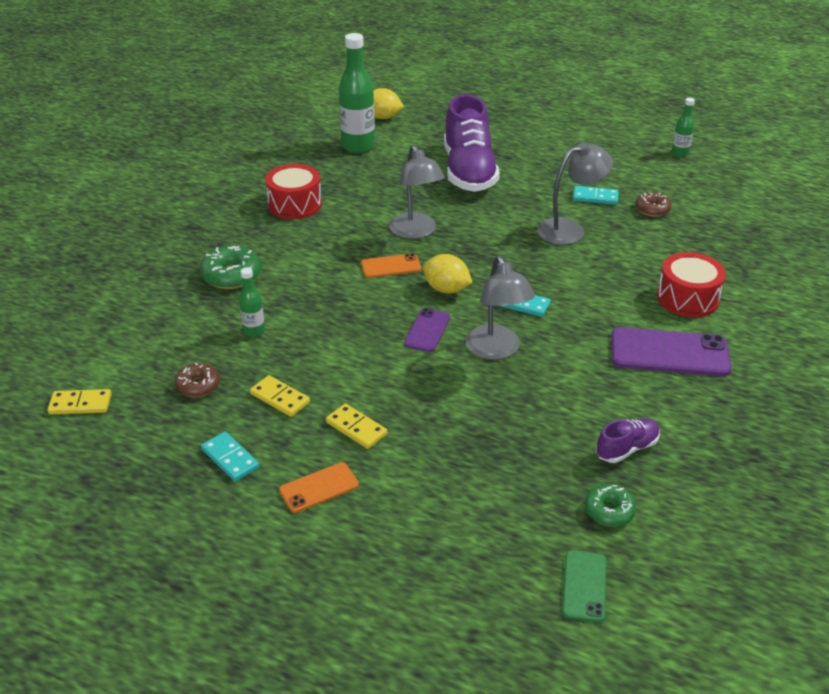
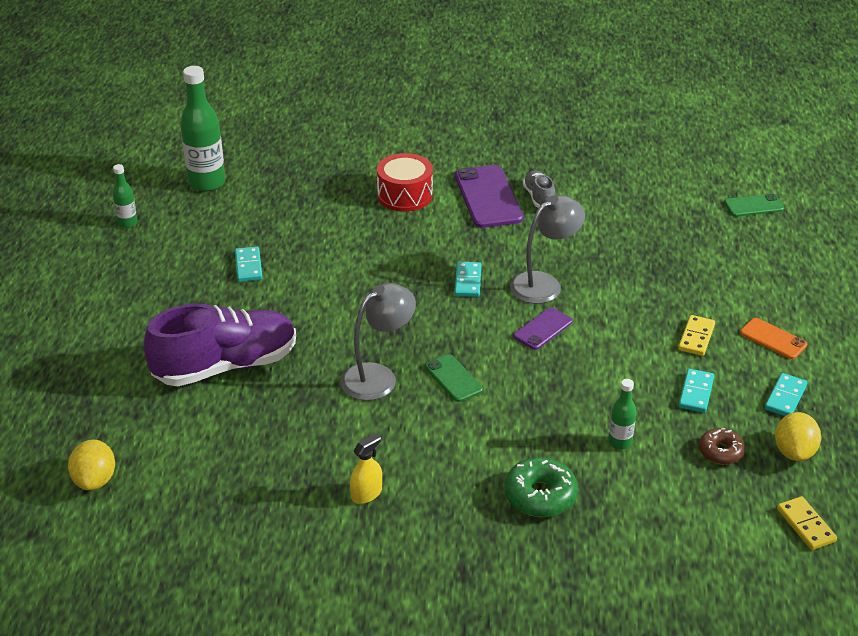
camera: 110 degrees left, 0 degrees up
yellow domino [250,375,310,417] -> turquoise domino [679,369,714,413]
red drum [265,164,322,219] -> yellow spray bottle [350,433,382,504]
green bottle [339,33,375,153] -> green bottle moved to [180,66,225,191]
orange phone [361,253,421,278] -> green phone [425,354,483,402]
purple phone [404,308,450,352] -> purple phone turned 45 degrees counterclockwise [513,307,573,350]
yellow lemon [423,254,472,293] -> yellow lemon moved to [775,412,821,461]
grey lamp [537,142,613,245] -> none
green donut [585,484,636,527] -> none
purple shoe [596,418,660,463] -> none
brown donut [635,192,672,217] -> none
none -> grey shoe [523,170,555,208]

